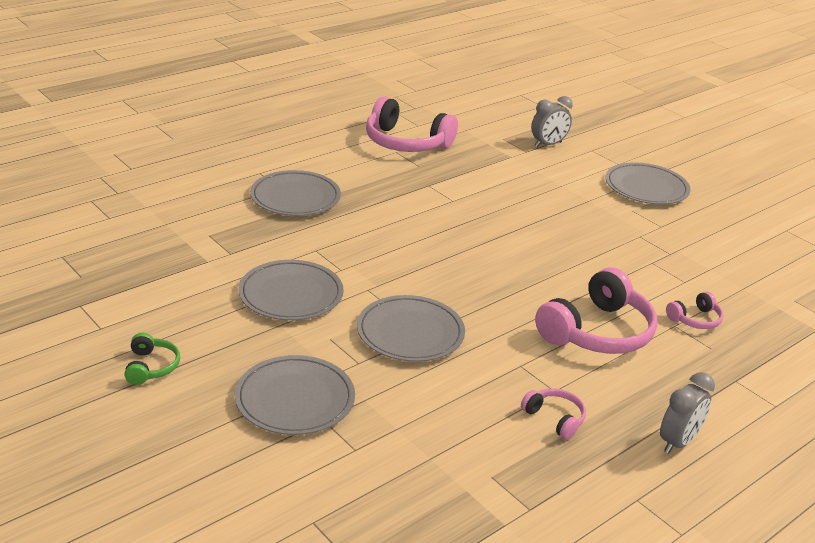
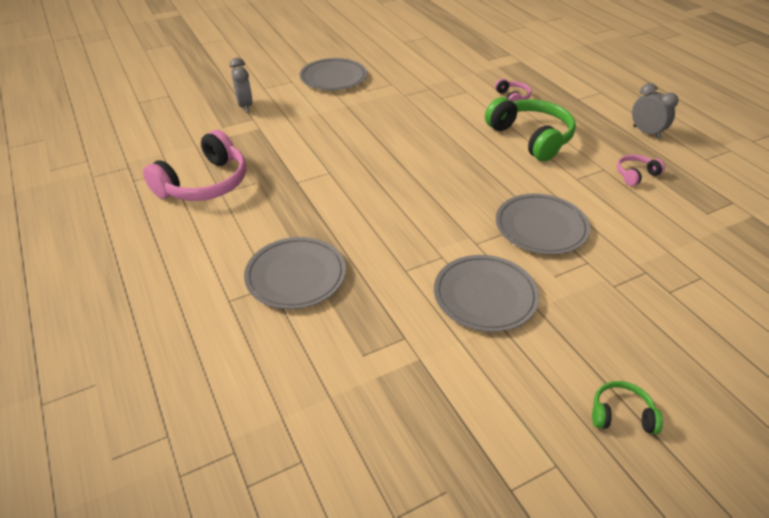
camera: 75 degrees left, 10 degrees up
grey plate [235,355,355,435] -> none
pink headphones [535,267,658,354] -> green headphones [485,97,576,161]

